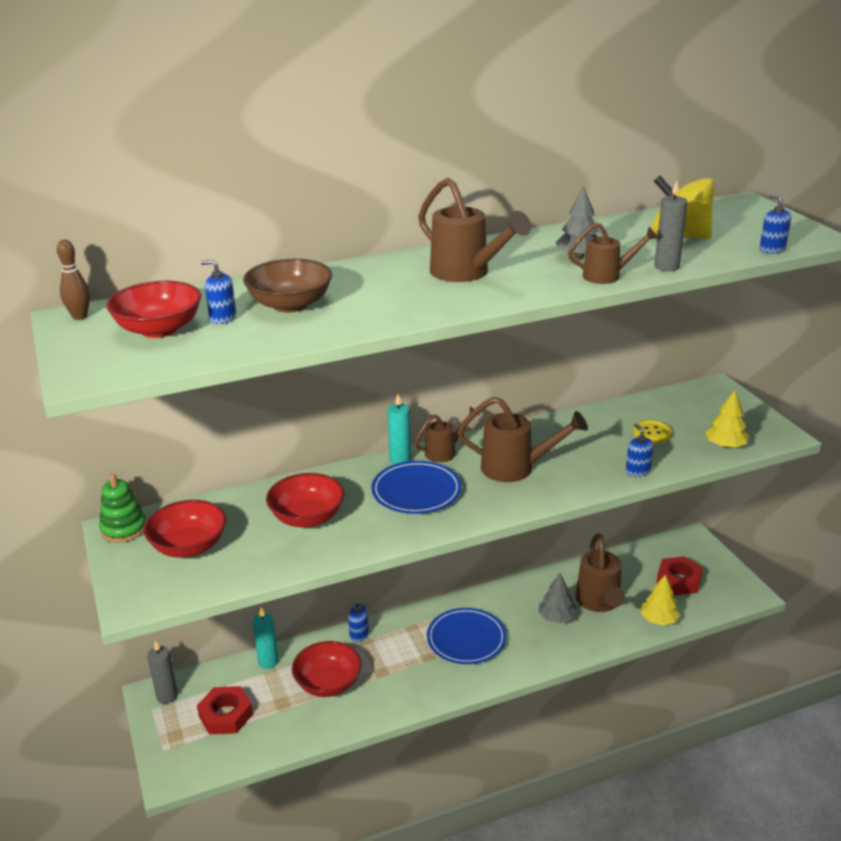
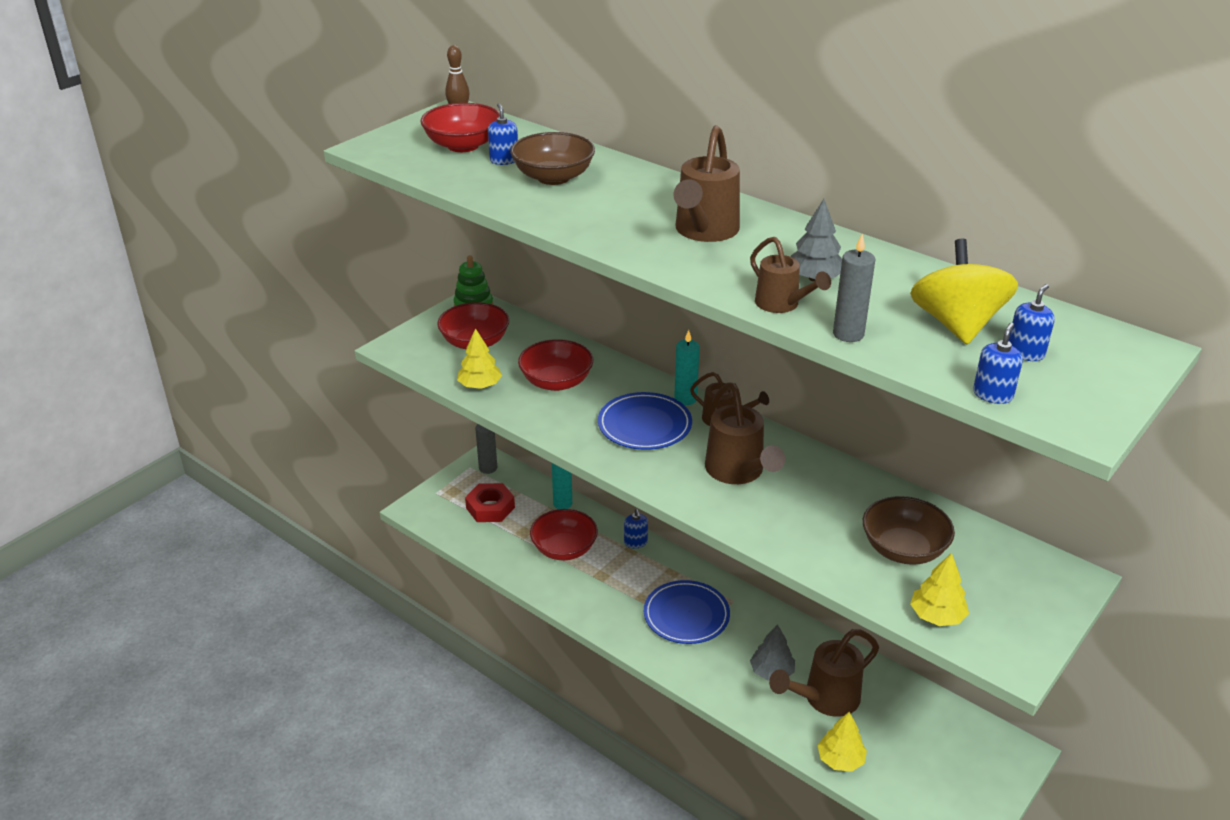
camera: 60 degrees right, 5 degrees up
blue soap dispenser [626,424,654,477] -> blue soap dispenser moved to [1008,284,1055,361]
yellow button [633,420,672,443] -> brown bowl [863,496,955,565]
red nut [657,556,703,595] -> none
none -> yellow tree [457,328,502,389]

